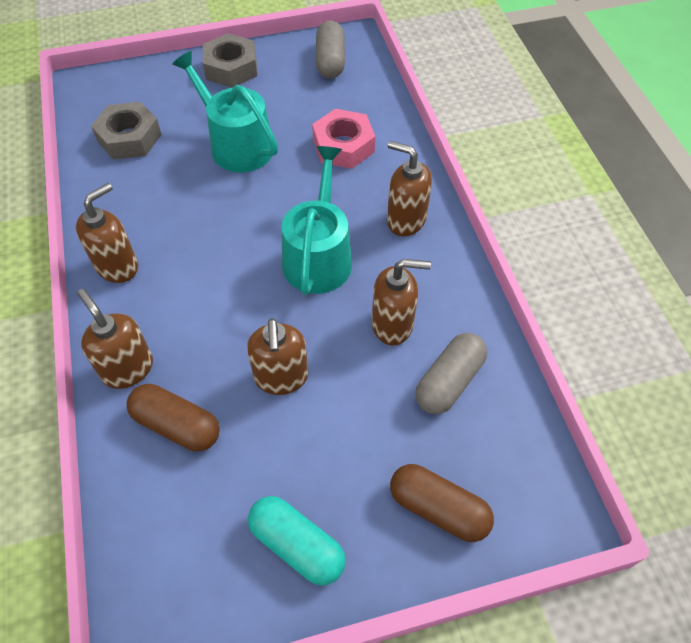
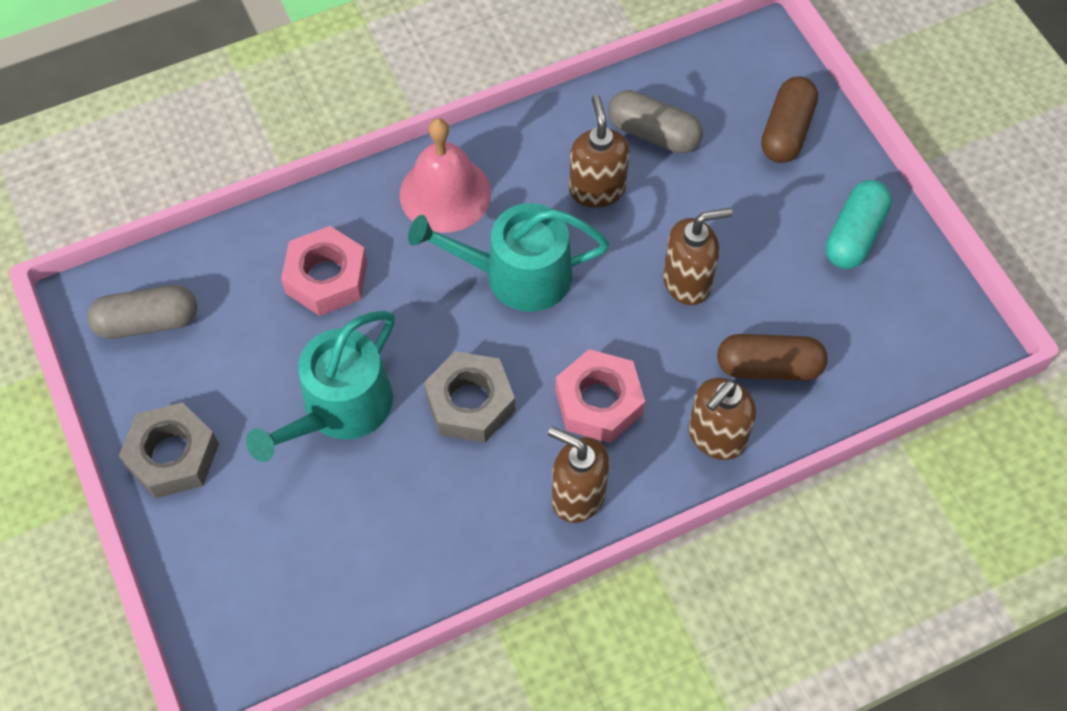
camera: 100 degrees left, 5 degrees up
grey nut [91,102,162,160] -> grey nut moved to [424,351,515,442]
brown capsule [127,384,220,451] -> brown capsule turned 75 degrees clockwise [717,334,828,381]
brown soap dispenser [387,141,432,236] -> pink bell [400,118,491,233]
none -> pink nut [555,349,645,443]

